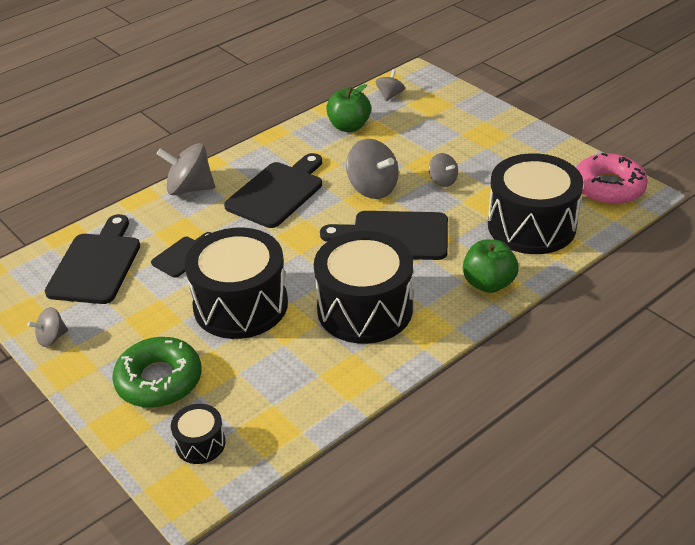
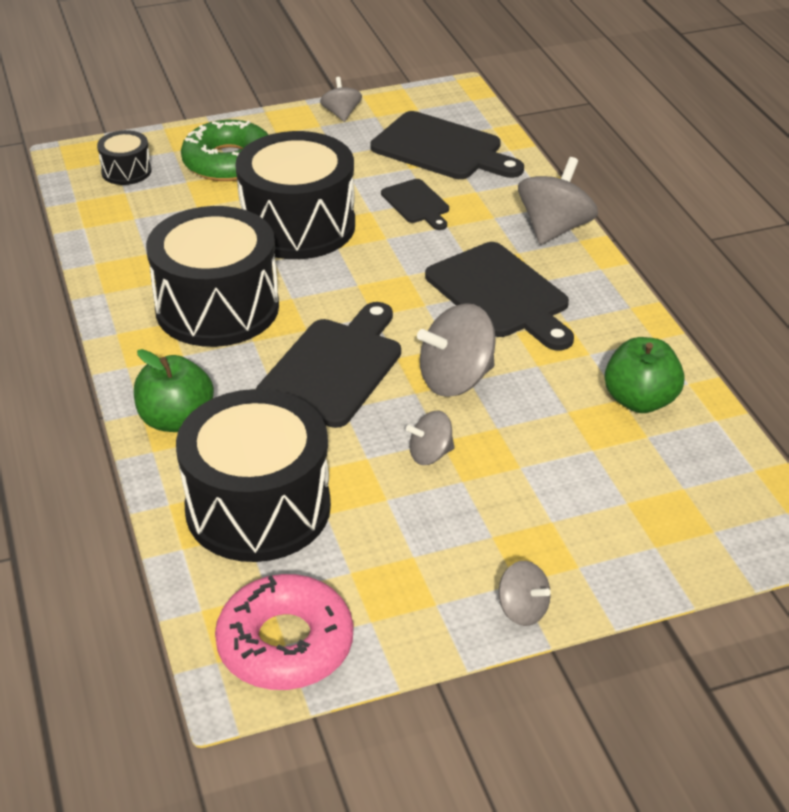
camera: 110 degrees right, 0 degrees up
grey spinning top [375,69,405,101] -> grey spinning top moved to [499,561,551,626]

